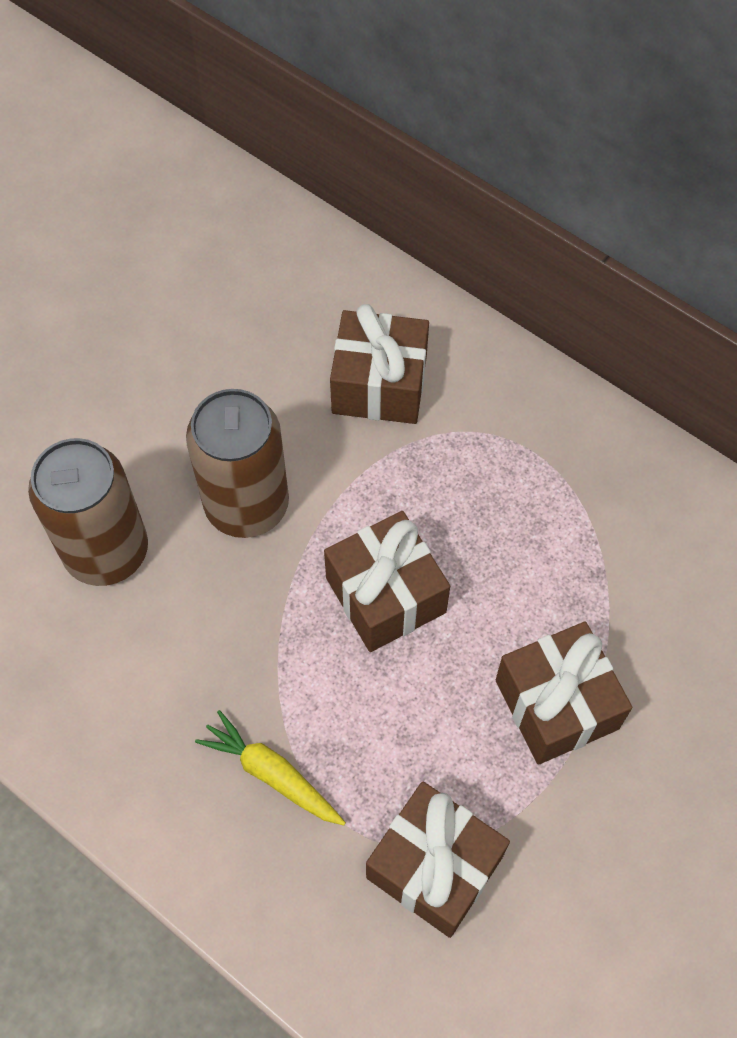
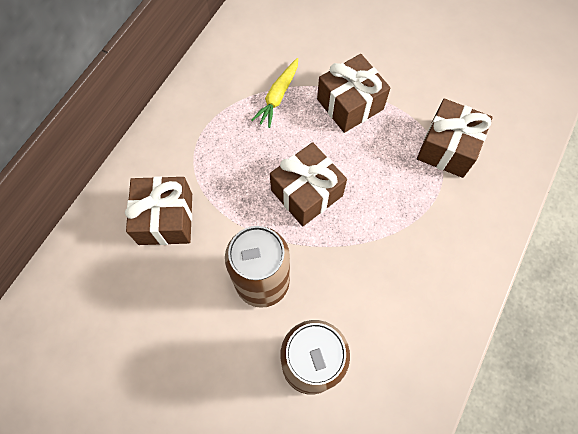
camera: 100 degrees left, 5 degrees up
yellow carrot [195,710,346,825] -> yellow carrot moved to [251,58,298,128]

